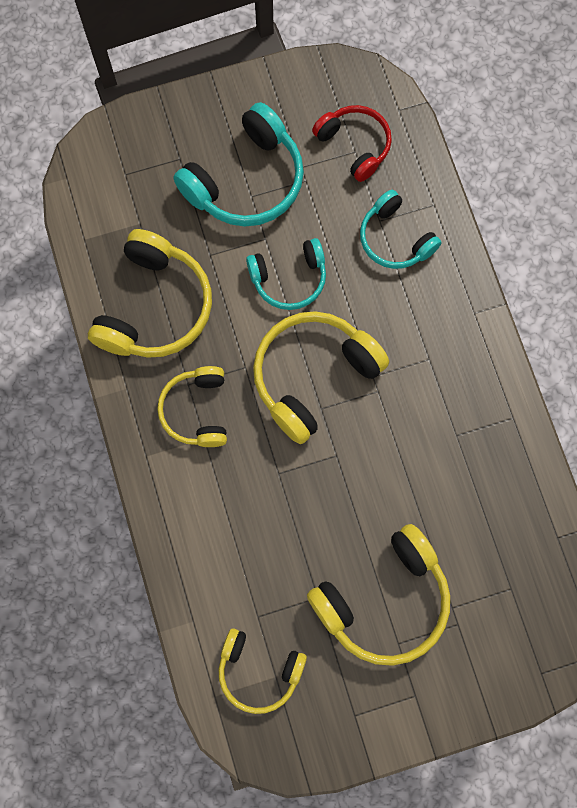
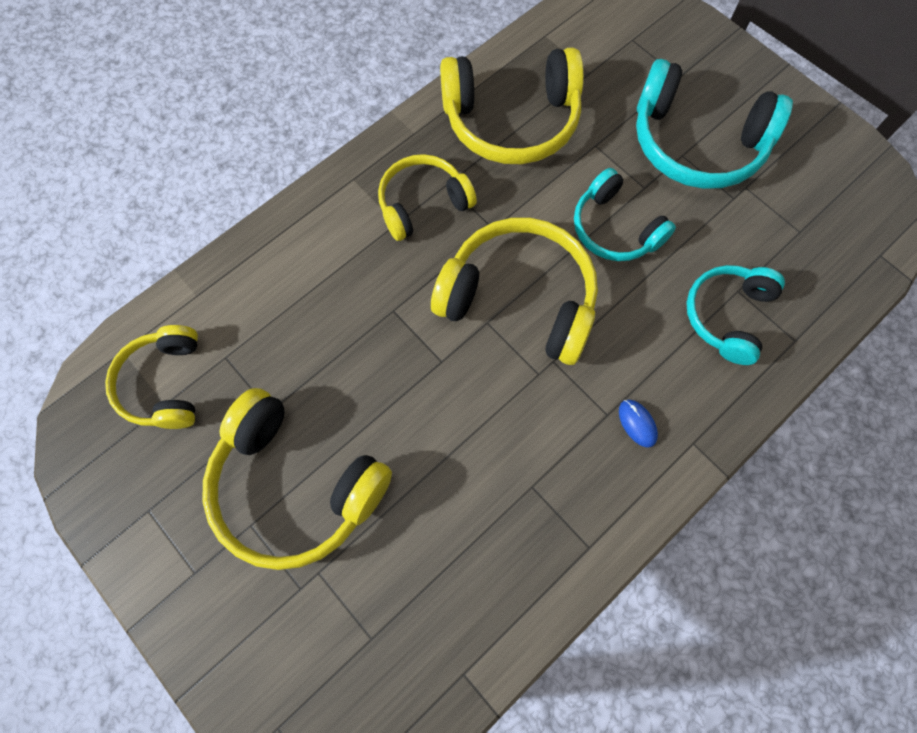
camera: 65 degrees right, 5 degrees down
red headphones [312,105,392,182] -> none
none -> blue mouse [619,400,658,448]

